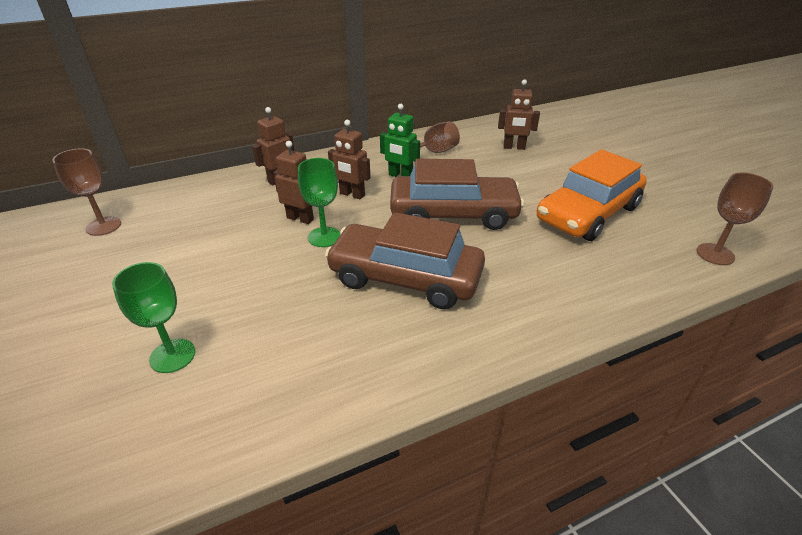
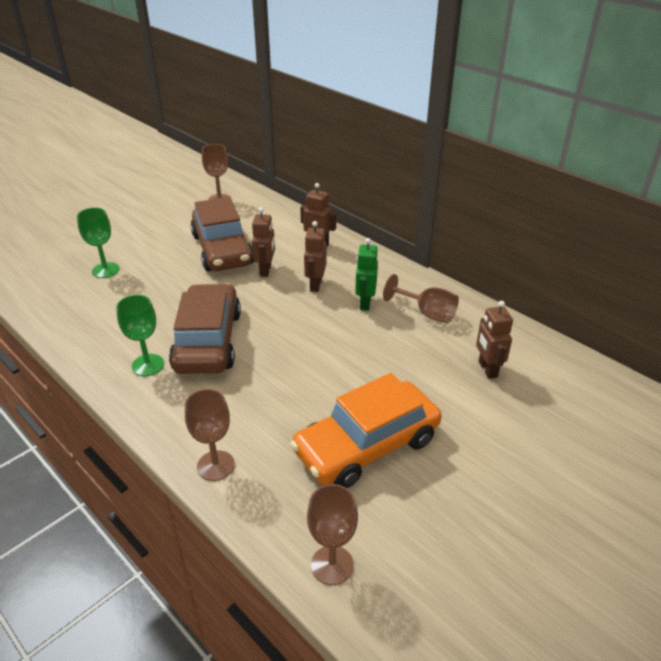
camera: 70 degrees right, 0 degrees up
green goblet [298,158,340,247] -> green goblet moved to [116,295,164,376]
brown car [390,159,524,230] -> brown car moved to [190,197,254,271]
orange car [537,149,647,241] -> orange car turned 60 degrees counterclockwise [290,373,441,488]
none -> brown goblet [185,389,235,481]

